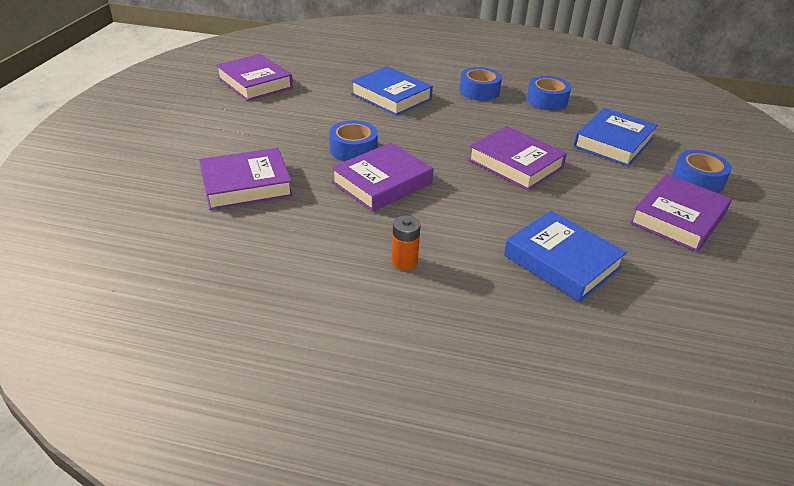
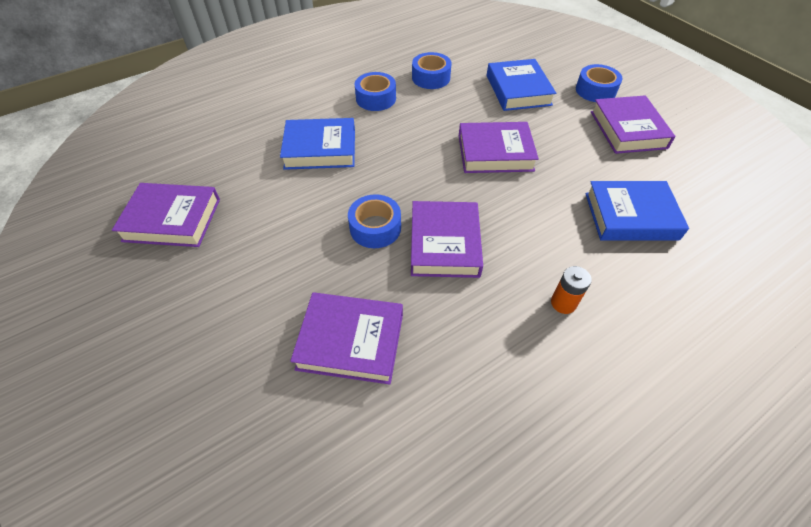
camera: 45 degrees left, 15 degrees up
purple book [199,148,293,210] -> purple book turned 75 degrees clockwise [290,292,403,385]

